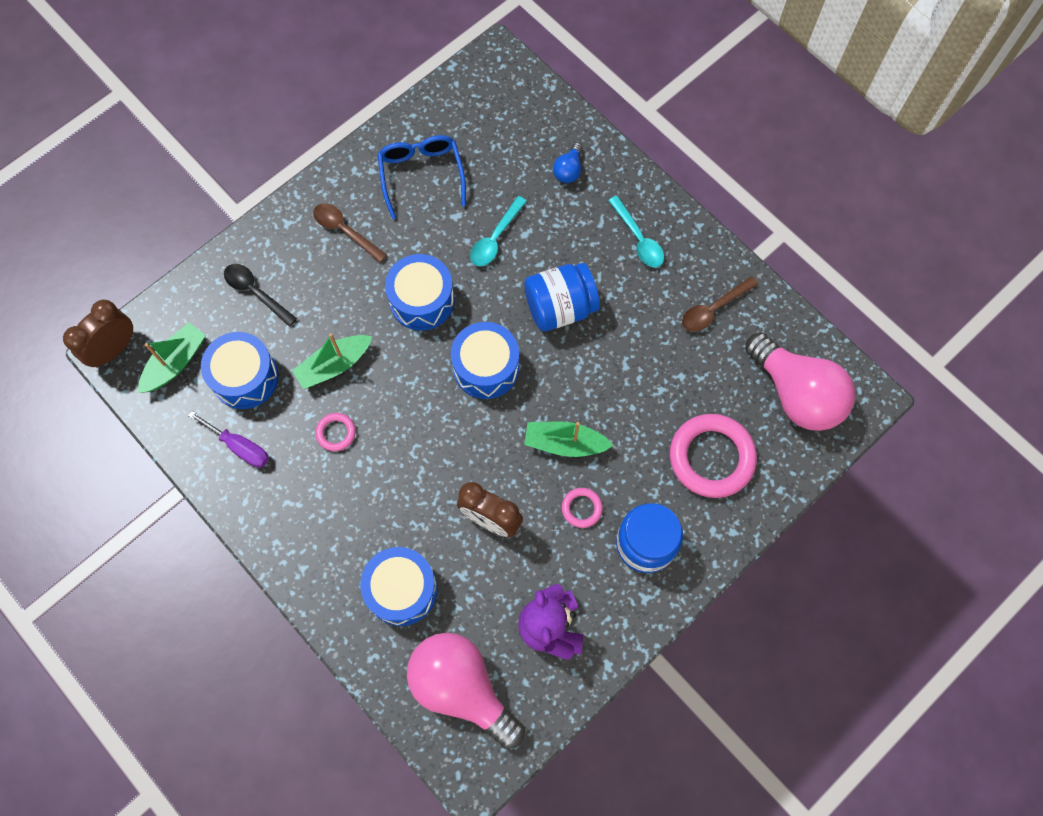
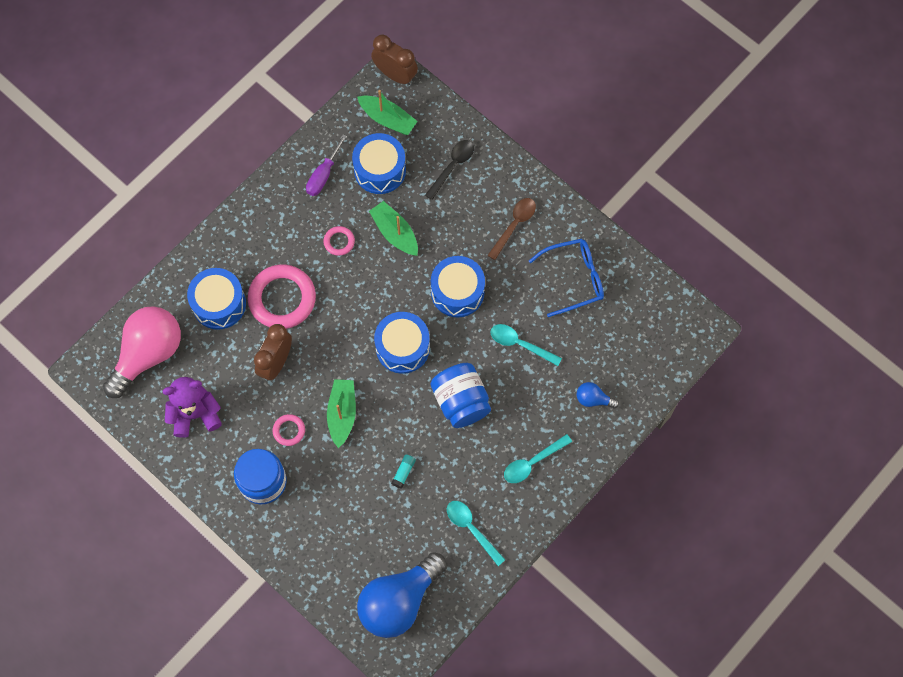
camera: 85 degrees right, 0 degrees up
pink ring [670,414,757,498] -> pink ring moved to [248,265,316,329]
brown spoon [682,276,758,332] -> turquoise spoon [447,501,505,566]
pink light bulb [745,332,855,431] -> blue light bulb [357,552,447,638]
none -> turquoise glue stick [392,455,416,489]

